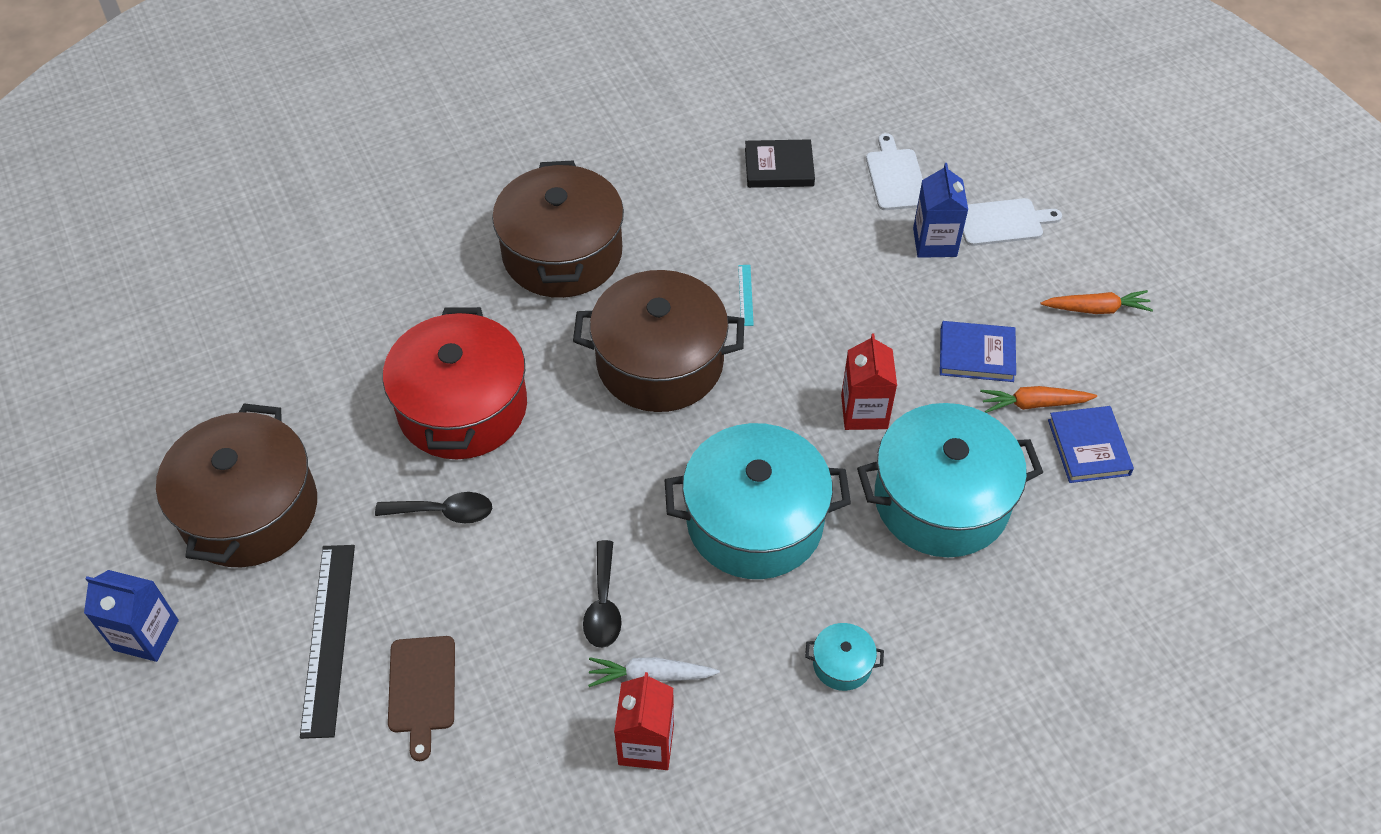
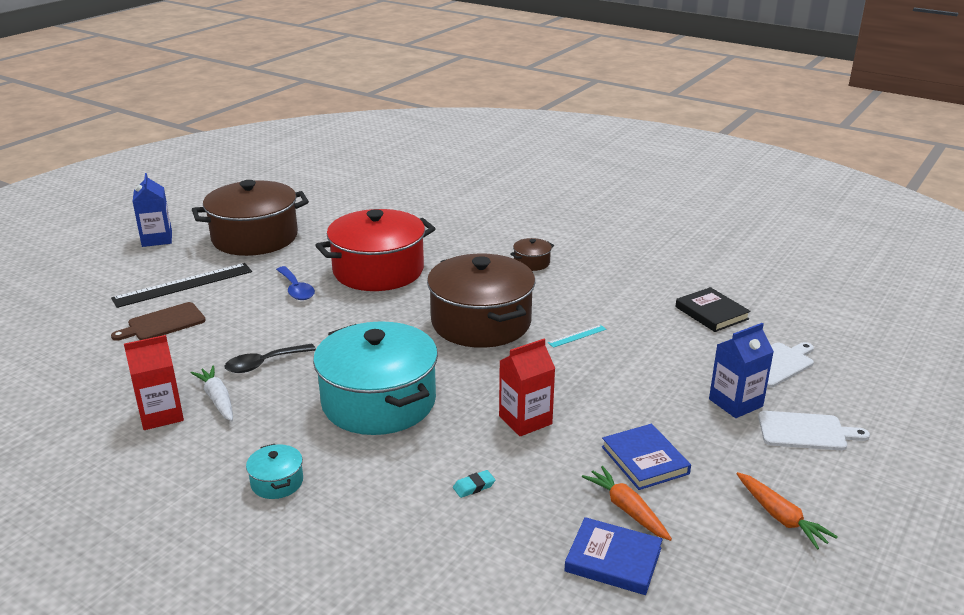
camera: 60 degrees right, 25 degrees down
black spoon [375,492,492,523] -> blue spoon [276,266,315,300]
brown pot [492,160,624,298] -> brown pot [510,238,554,271], size x0.41
turquoise pot [857,403,1043,557] -> turquoise eraser [453,470,495,498]
white cutting board [963,198,1062,246] -> white cutting board turned 45 degrees counterclockwise [758,411,870,451]
blue book [1048,406,1134,483] -> blue book turned 60 degrees clockwise [564,517,663,595]

